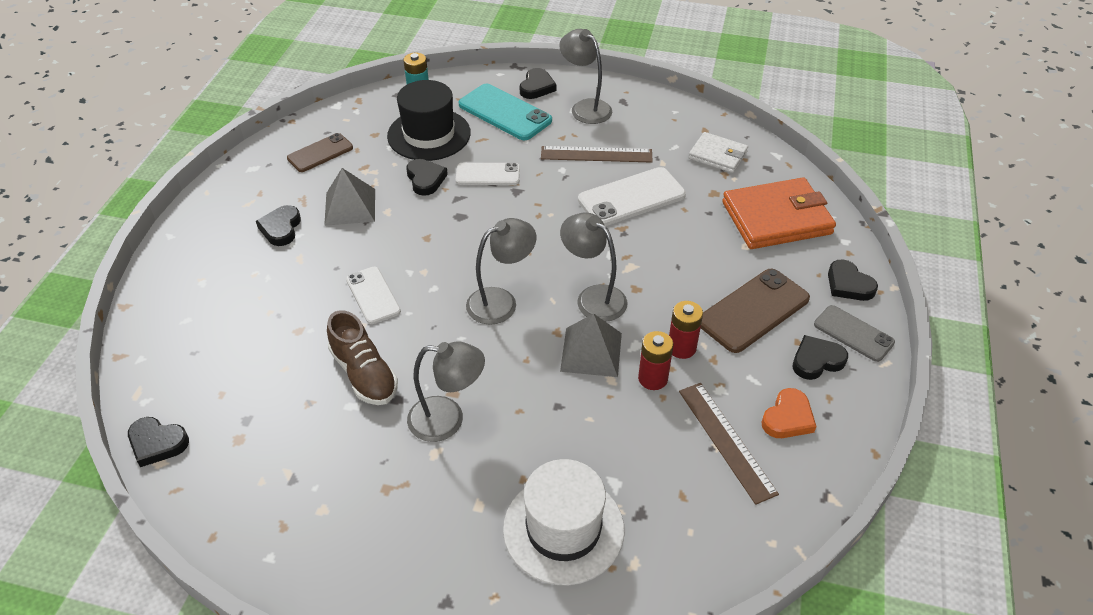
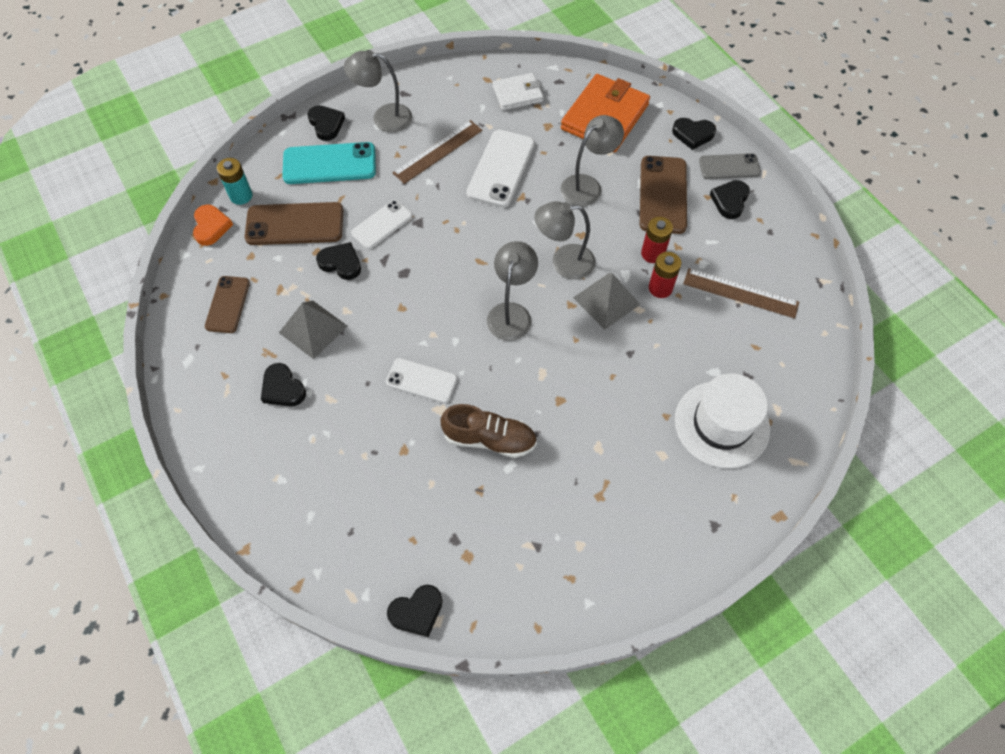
camera: 45 degrees left, 15 degrees up
black hat [387,80,471,161] -> brown phone [245,202,343,245]
grey lamp [407,341,485,442] -> grey lamp moved to [560,115,624,206]
orange heart [761,388,817,438] -> orange heart moved to [193,204,233,246]

